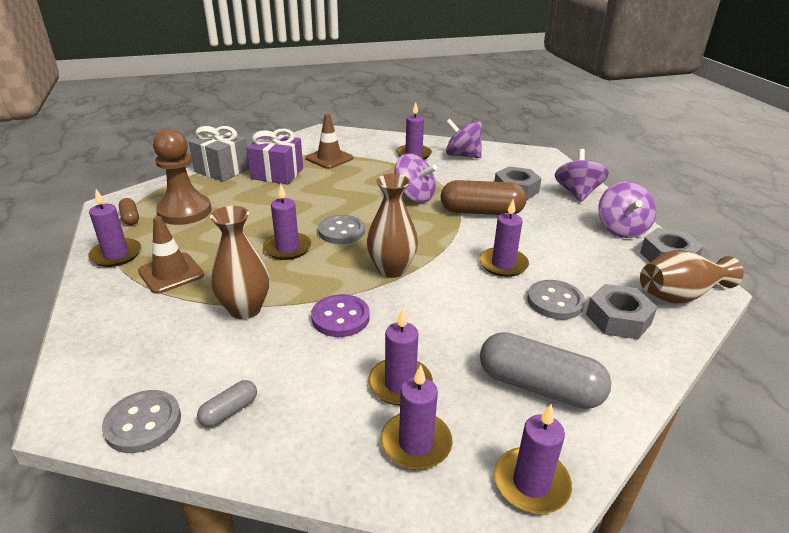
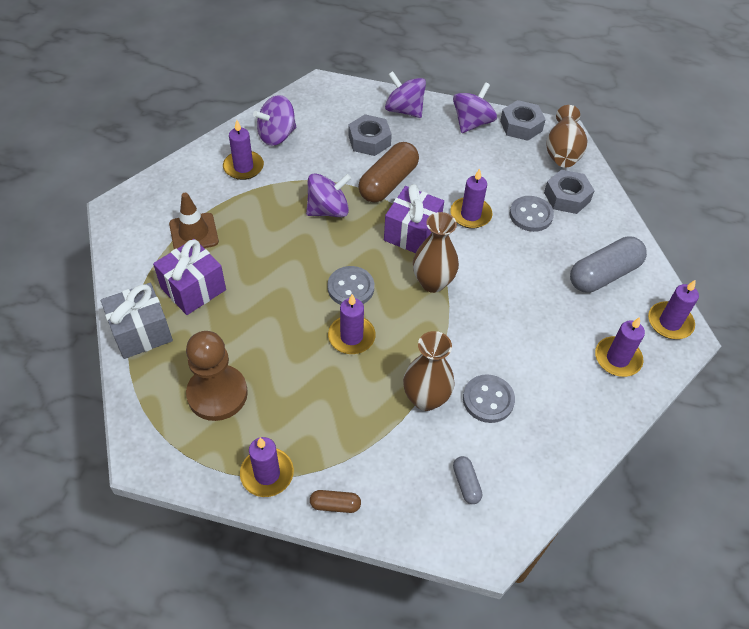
camera: 60 degrees left, 20 degrees up
grey button [102,390,181,453] -> grey button moved to [463,374,515,423]
brown capsule [119,198,139,225] -> brown capsule moved to [310,490,361,513]
brown traffic cone [138,216,204,294] -> none
grey capsule [197,380,257,427] -> grey capsule moved to [453,456,482,504]
purple button [311,294,370,337] -> none
purple candle [368,308,433,405] -> none
purple spinning top [598,182,657,238] -> purple spinning top turned 90 degrees counterclockwise [453,82,497,133]
none -> purple gift [384,184,444,253]

